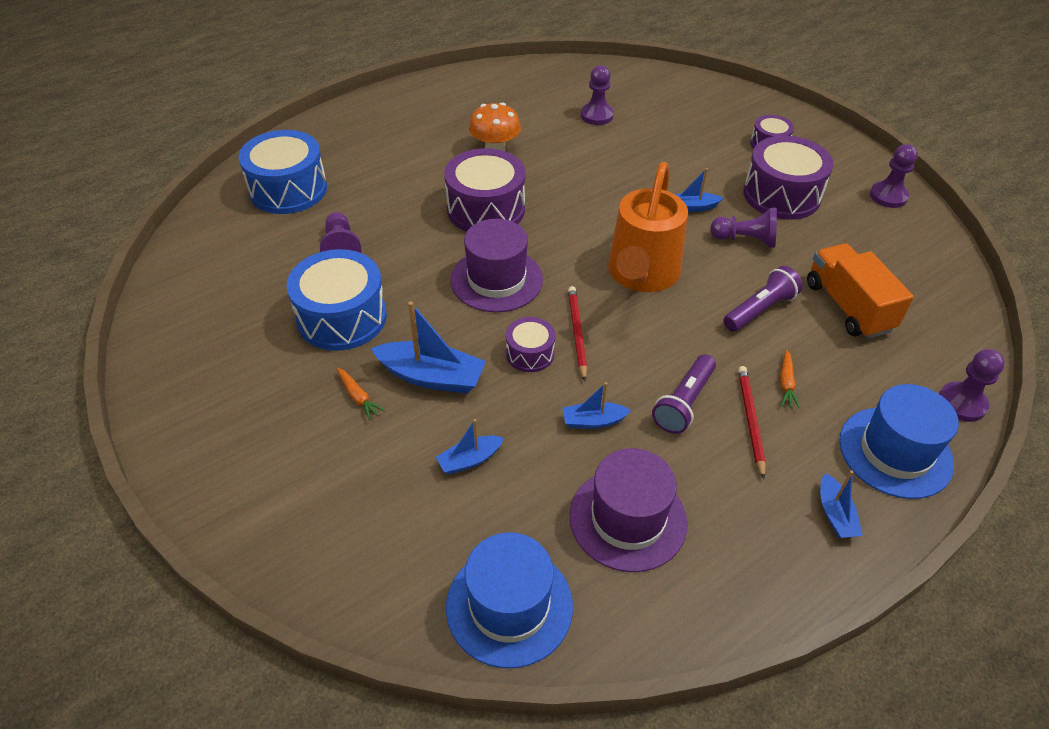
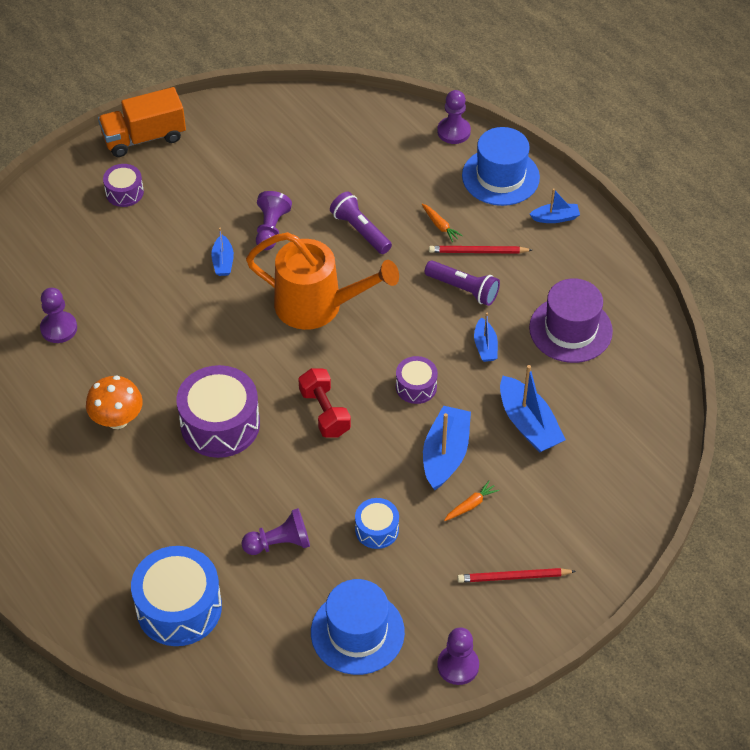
camera: 90 degrees left, 5 degrees up
blue drum [287,249,387,351] -> blue drum [355,498,399,549], size x0.53
blue boat [436,419,504,474] -> blue boat [500,365,566,453], size x1.77
blue hat [446,533,573,668] -> blue hat moved to [311,579,405,675]
purple hat [450,219,543,312] -> red dumbbell [298,368,351,438]
red pencil [568,286,587,381] -> red pencil moved to [457,568,576,583]
purple drum [743,136,834,220] -> none
orange carrot [780,349,800,408] -> orange carrot turned 45 degrees clockwise [422,204,463,242]
orange truck [807,243,914,339] -> orange truck moved to [98,87,186,157]
purple pawn [870,144,918,208] -> purple pawn moved to [437,627,479,685]

